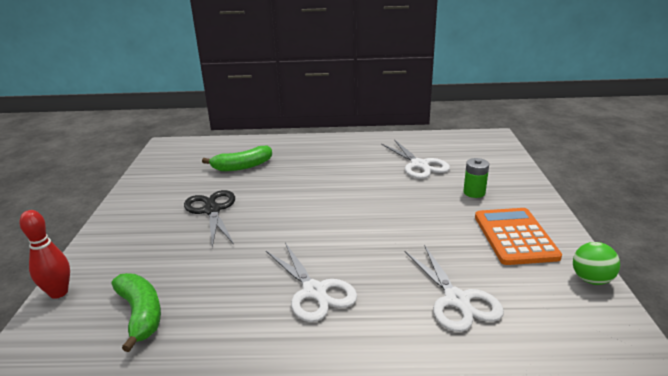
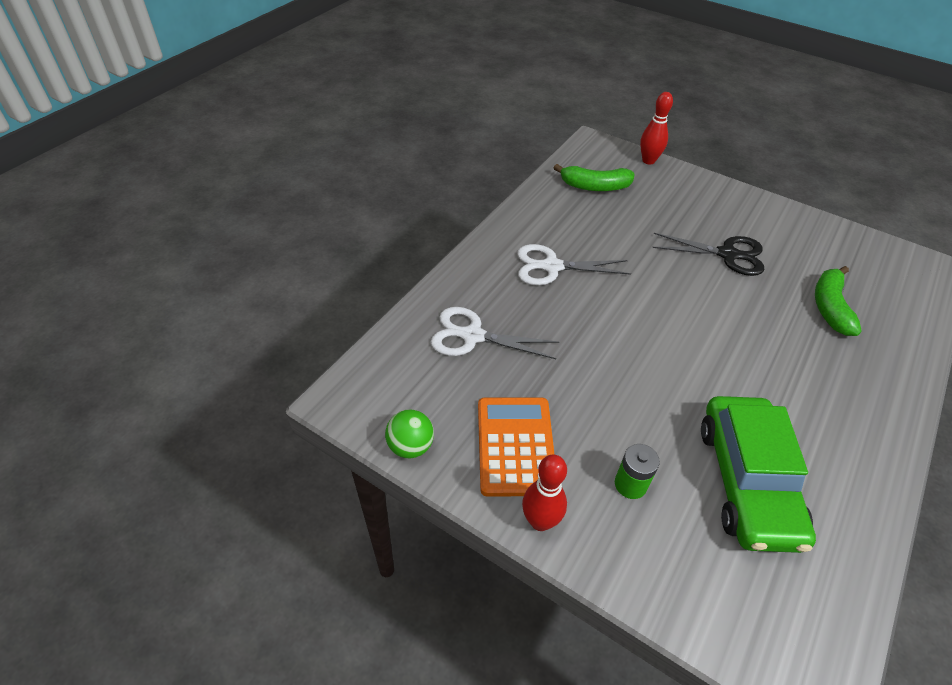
camera: 120 degrees right, 20 degrees up
white scissors [381,139,450,179] -> green car [701,396,816,553]
orange calculator [475,208,562,265] -> orange calculator turned 120 degrees counterclockwise [478,398,555,497]
none -> red bowling pin [522,455,567,531]

